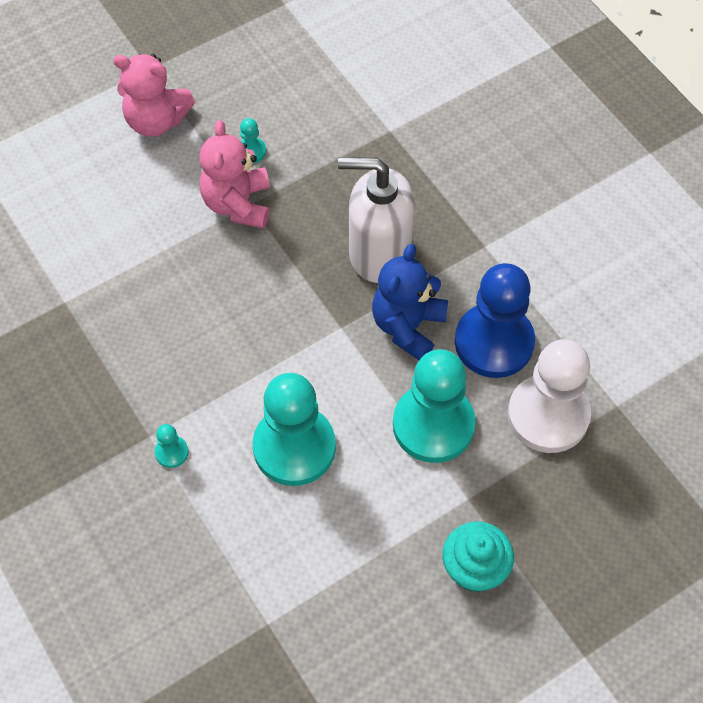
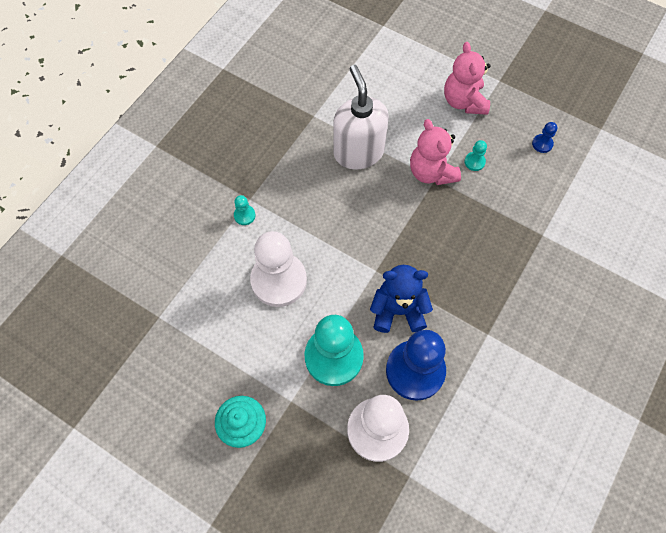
camera: 65 degrees right, 5 degrees up
pink teddy bear [199,120,270,229] -> pink teddy bear turned 90 degrees counterclockwise [410,119,461,185]
turquoise pawn [253,373,336,486] -> white pawn [250,231,307,307]
white soap dispenser [338,157,415,283] -> white soap dispenser moved to [333,65,389,169]
none -> blue pawn [532,122,557,153]

